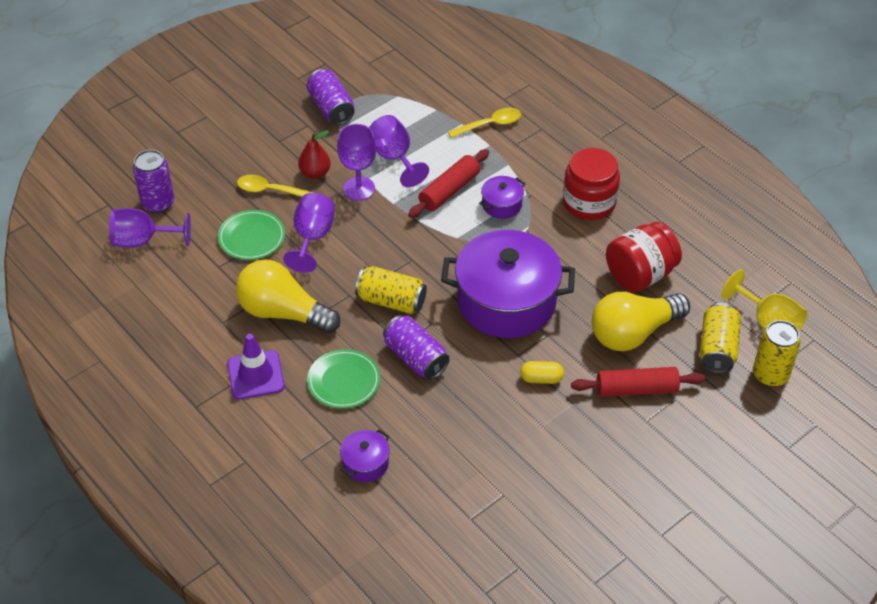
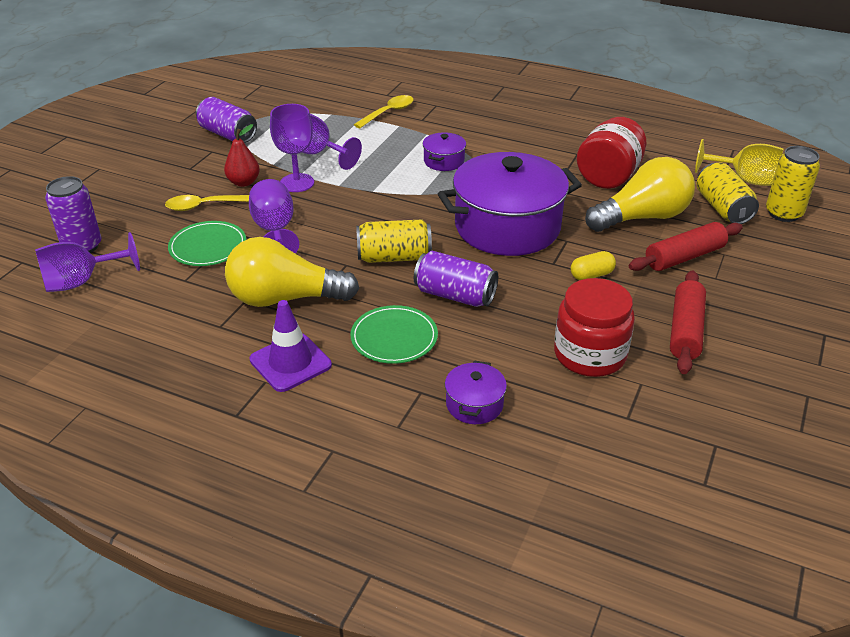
camera: 25 degrees left, 10 degrees down
red rolling pin [408,149,489,218] -> red rolling pin moved to [670,270,706,374]
red jar [563,148,620,220] -> red jar moved to [554,278,635,377]
yellow light bulb [592,292,690,351] -> yellow light bulb turned 150 degrees counterclockwise [585,157,695,232]

